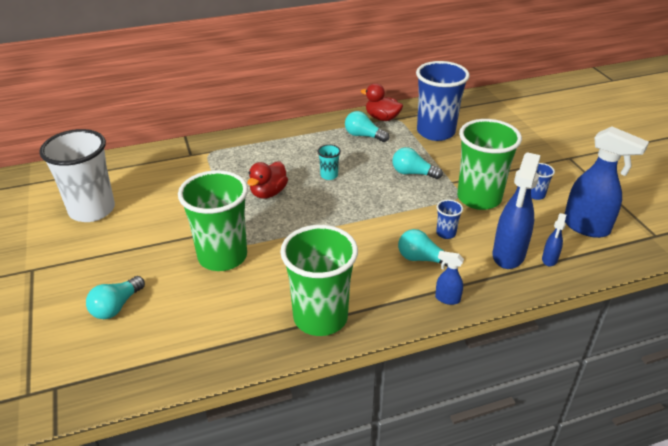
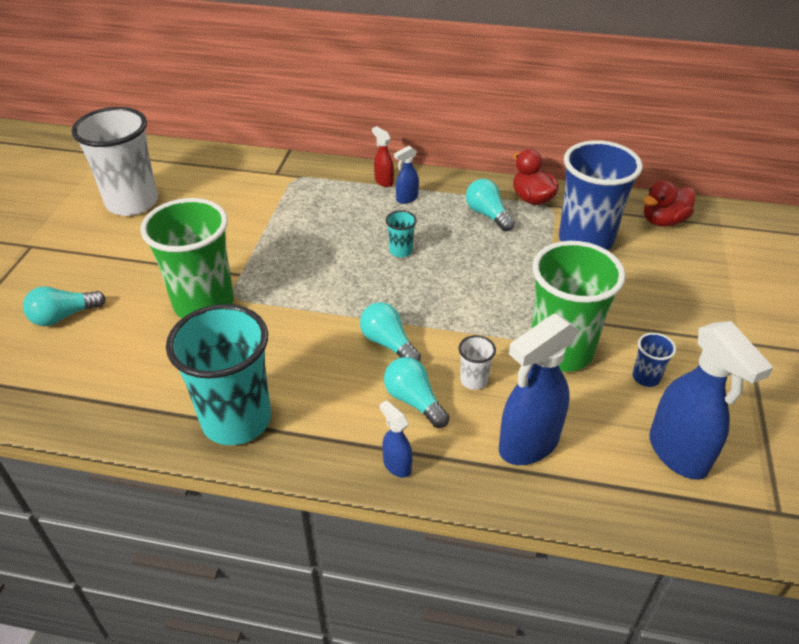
camera: 30 degrees right, 5 degrees up
red duck [247,161,288,199] -> red duck moved to [643,180,695,226]
green cup [280,225,358,336] -> turquoise cup [166,304,271,445]
turquoise light bulb [392,147,443,179] -> turquoise light bulb moved to [360,302,421,362]
blue cup [436,200,463,239] -> white cup [459,335,496,390]
blue spray bottle [542,213,566,266] -> blue spray bottle moved to [394,146,419,204]
none -> red spray bottle [372,126,394,187]

